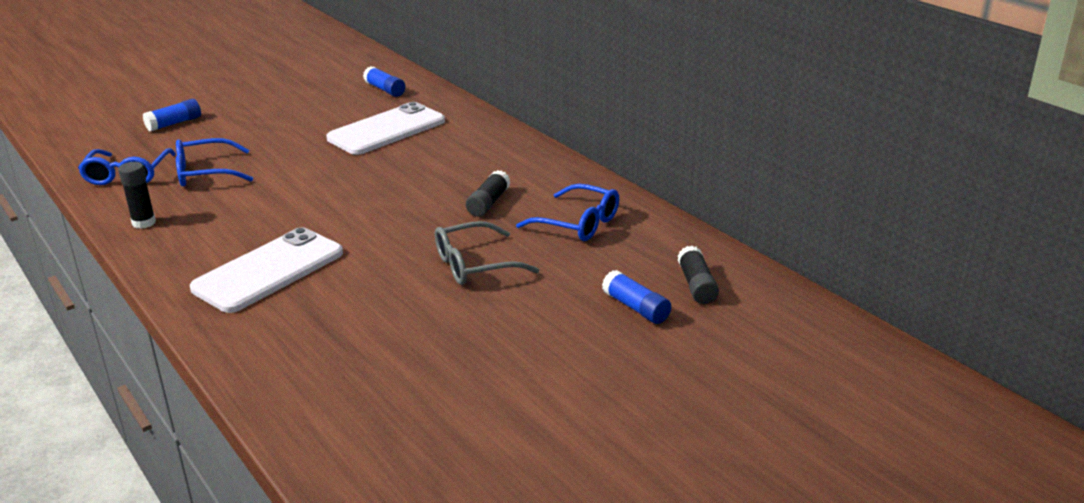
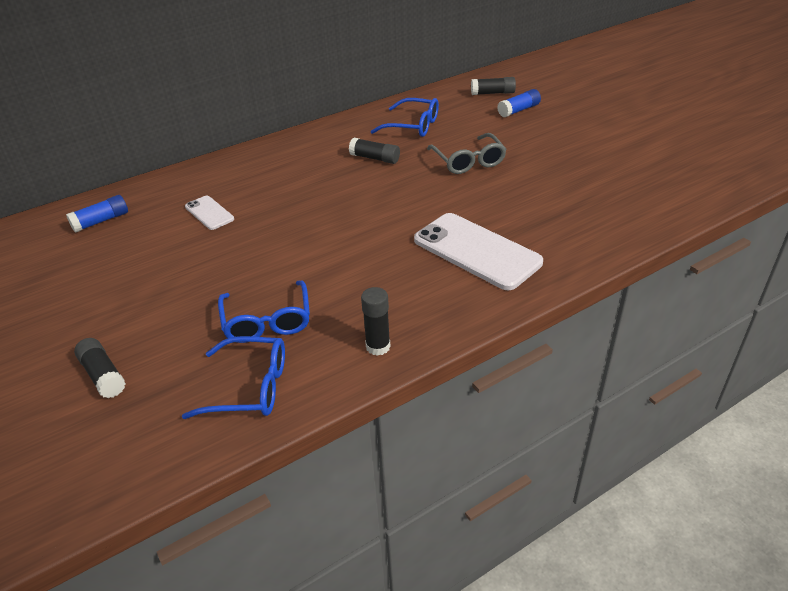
camera: 85 degrees left, 10 degrees up
blue glue stick [143,99,201,131] -> black glue stick [74,338,126,398]
white phone [326,102,445,155] -> white phone [185,196,234,230], size x0.50
blue glasses [516,184,619,241] -> blue glasses turned 75 degrees clockwise [371,98,439,137]

